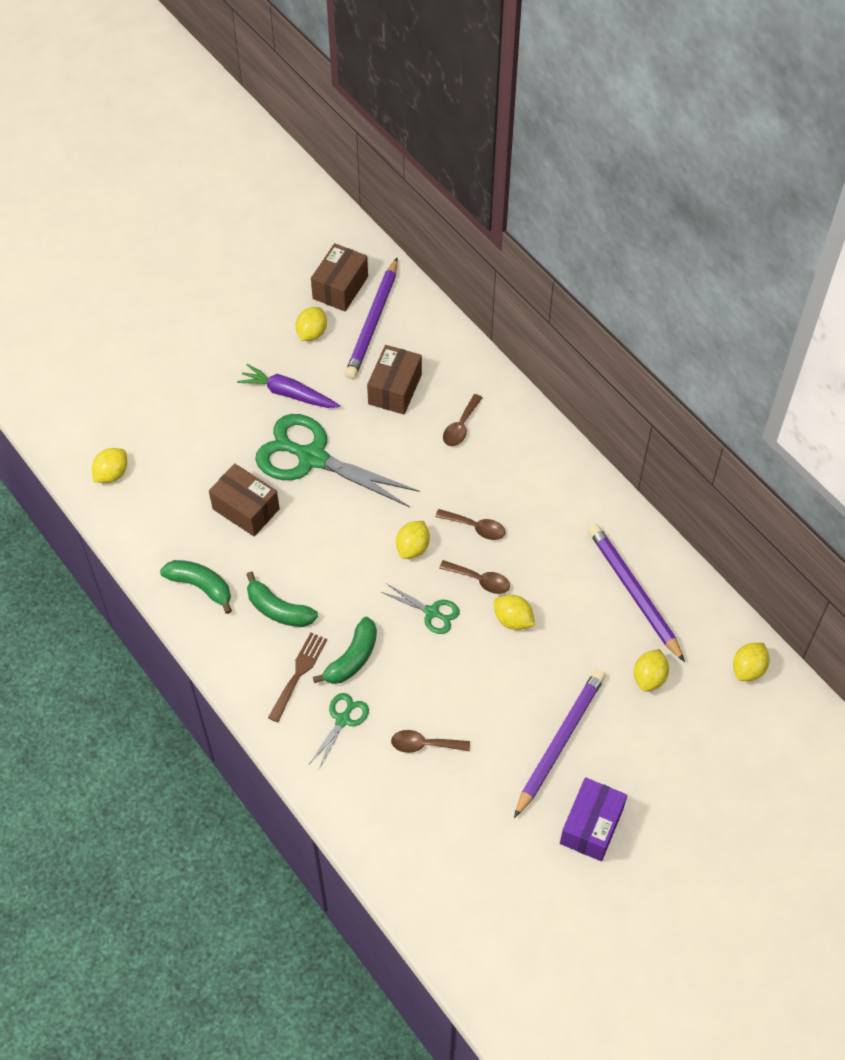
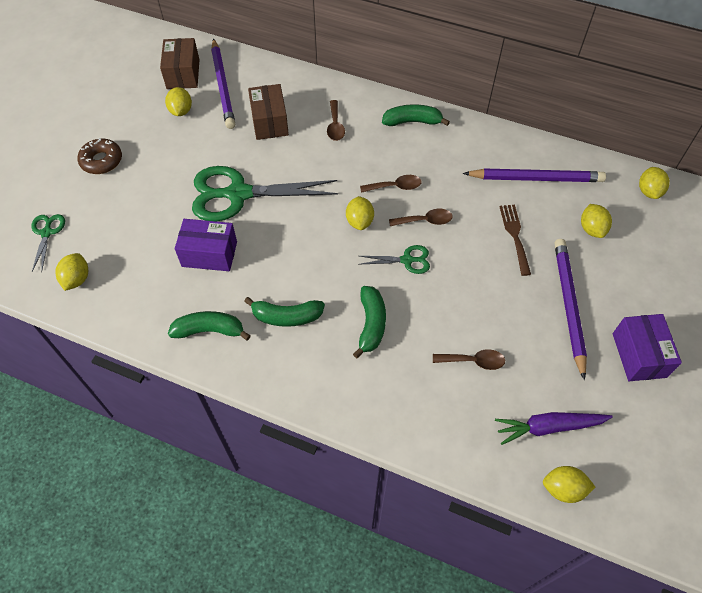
camera: 30 degrees left, 0 degrees up
brown box [209,464,280,536] -> purple box [175,219,237,271]
purple carrot [237,364,340,408] -> purple carrot moved to [495,412,613,445]
brown fork [268,633,327,722] -> brown fork moved to [499,205,531,276]
green scissors [309,693,369,769] -> green scissors moved to [32,214,65,272]
brown spoon [391,730,470,753] -> brown spoon turned 150 degrees counterclockwise [433,349,505,370]
yellow lemon [494,595,535,630] -> yellow lemon moved to [543,466,595,503]
purple pencil [588,524,685,662] -> purple pencil turned 150 degrees clockwise [463,168,606,182]
none -> brown donut [78,138,122,174]
none -> green banana [382,104,450,126]

